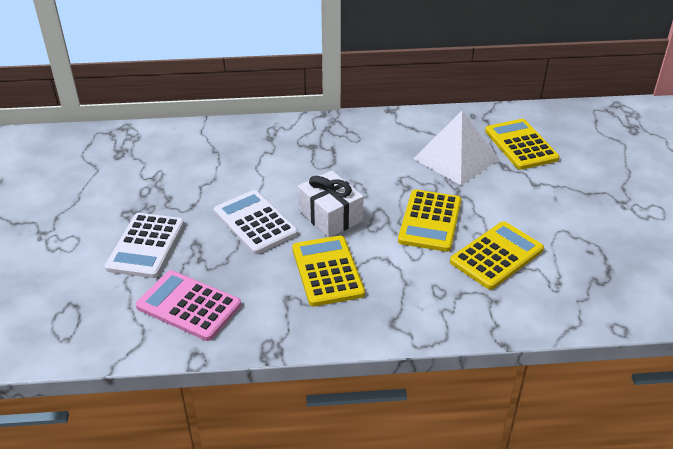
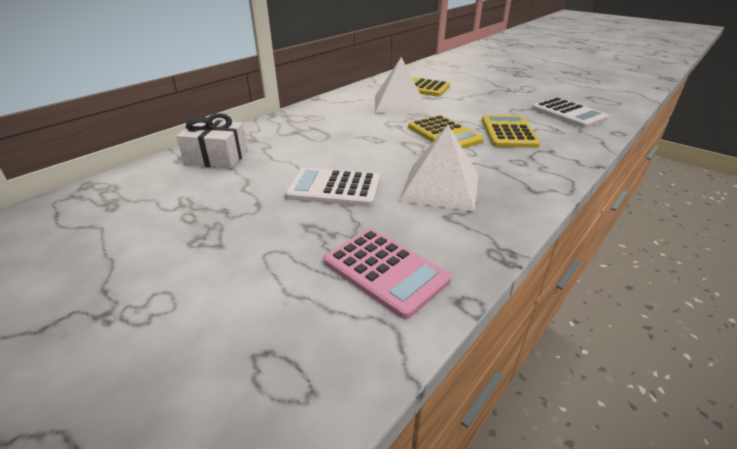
camera: 45 degrees left, 5 degrees down
white calculator [105,213,184,278] -> white calculator moved to [532,97,609,128]
pink calculator [136,270,241,341] -> pink calculator turned 120 degrees counterclockwise [323,228,452,319]
yellow calculator [292,235,365,306] -> white pyramid [399,125,479,212]
white gift [297,171,364,237] -> white gift moved to [176,113,248,169]

